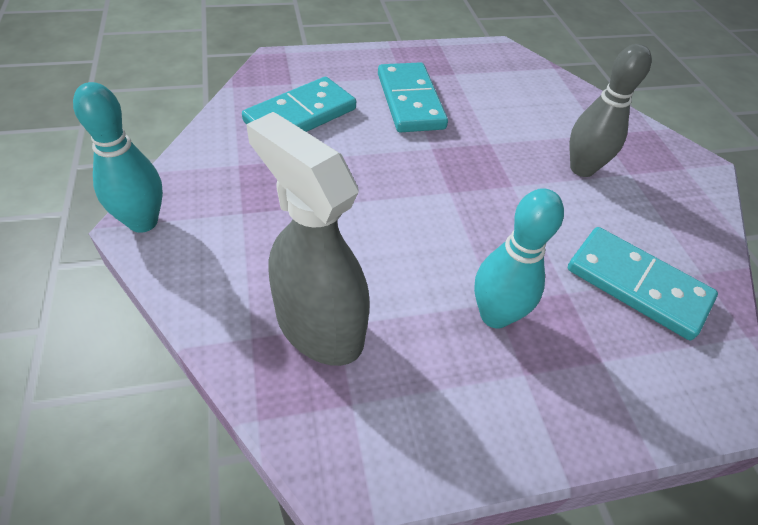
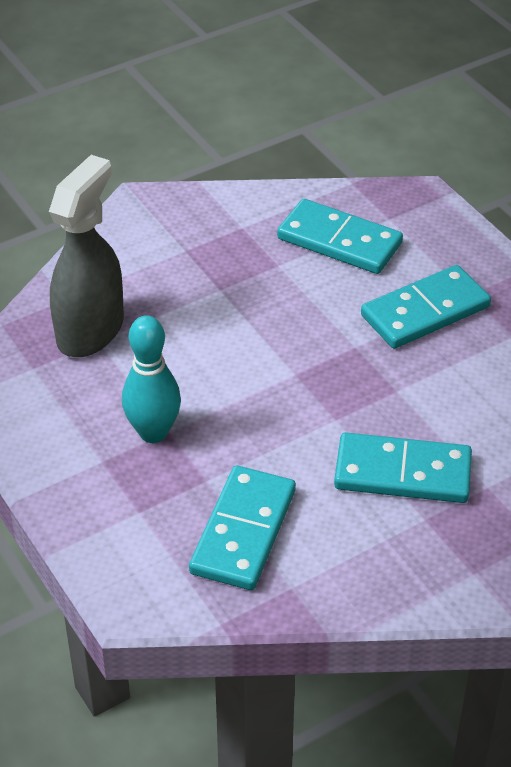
camera: 75 degrees right, 5 degrees down
turquoise bowling pin [73,82,163,233] -> none
grey bowling pin [570,44,651,177] -> turquoise domino [334,432,472,503]

